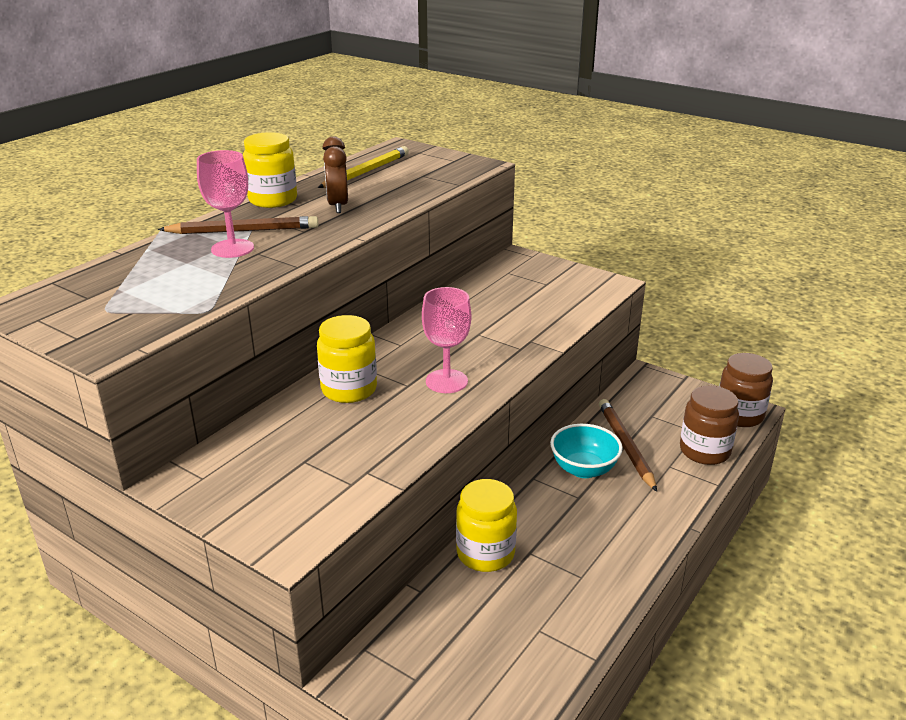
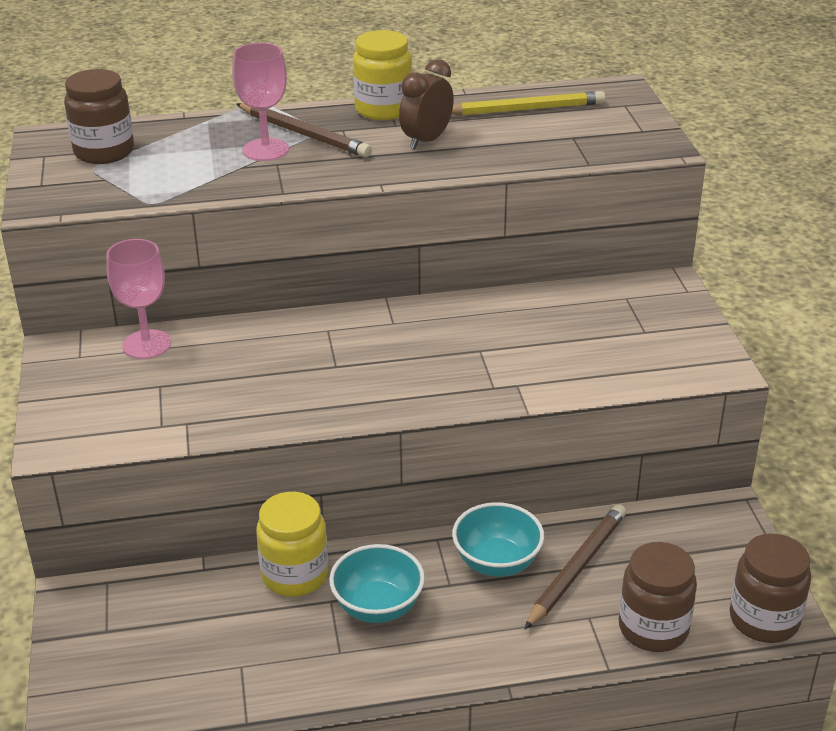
camera: 45 degrees right, 5 degrees up
yellow jar [317,315,377,403] -> none
pink goblet [422,287,471,393] -> pink goblet moved to [106,239,171,359]
none -> brown jar [64,69,134,164]
none -> turquoise bowl [329,544,425,623]

